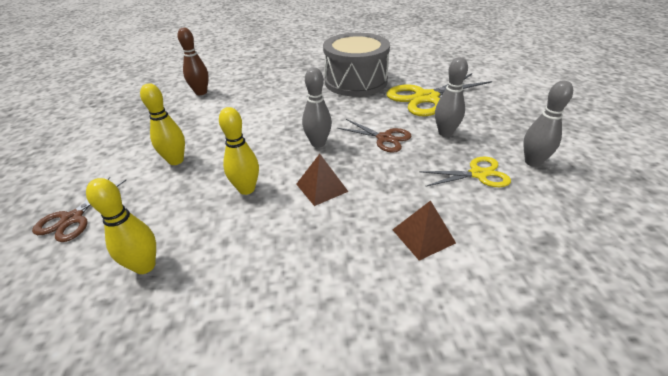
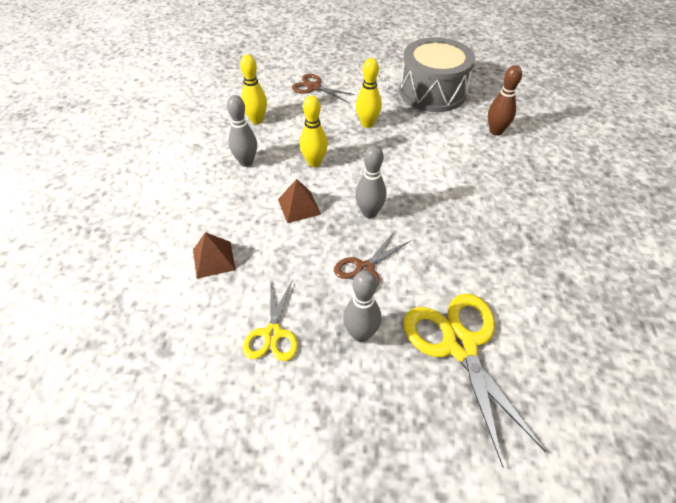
camera: 100 degrees right, 10 degrees up
grey drum [323,33,390,96] -> grey drum moved to [400,37,475,112]
grey bowling pin [523,81,573,167] -> grey bowling pin moved to [227,95,257,167]

